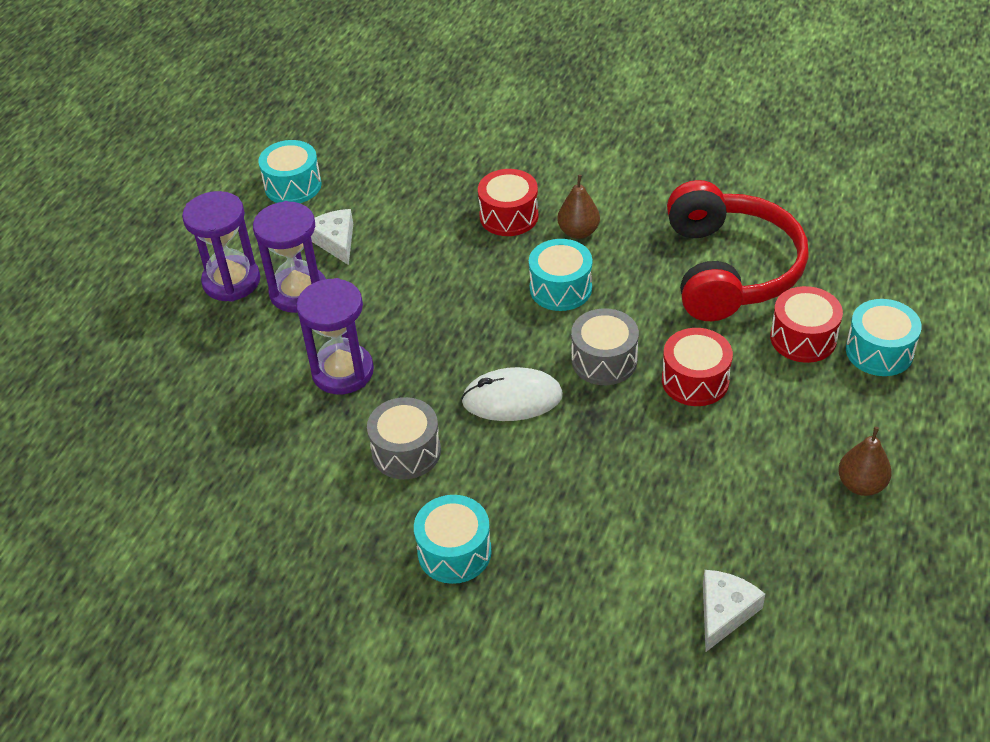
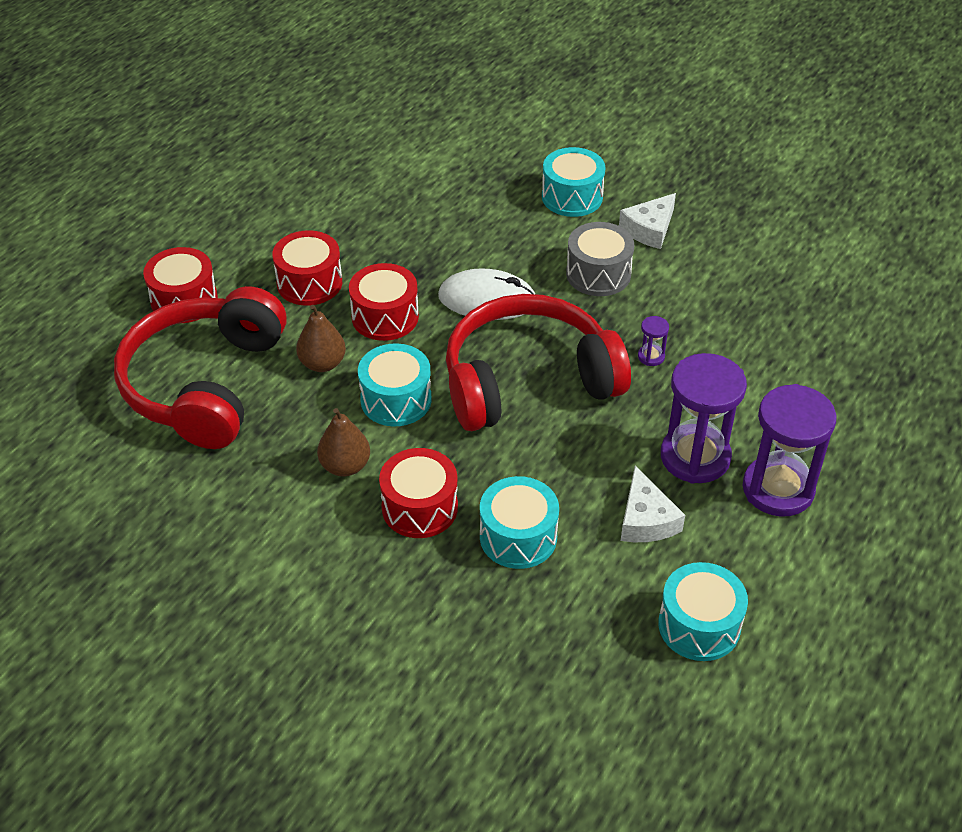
camera: 170 degrees left, 0 degrees up
purple hourglass [296,278,374,394] -> purple hourglass [638,316,669,366], size x0.41
grey drum [571,308,639,385] -> red drum [349,263,419,341]
white cheese [703,570,765,652] -> white cheese moved to [619,193,676,249]
brown pear [838,427,892,496] -> brown pear moved to [296,305,346,372]
turquoise drum [846,299,922,376] -> turquoise drum moved to [480,476,559,569]
none -> red headphones [446,294,631,431]

